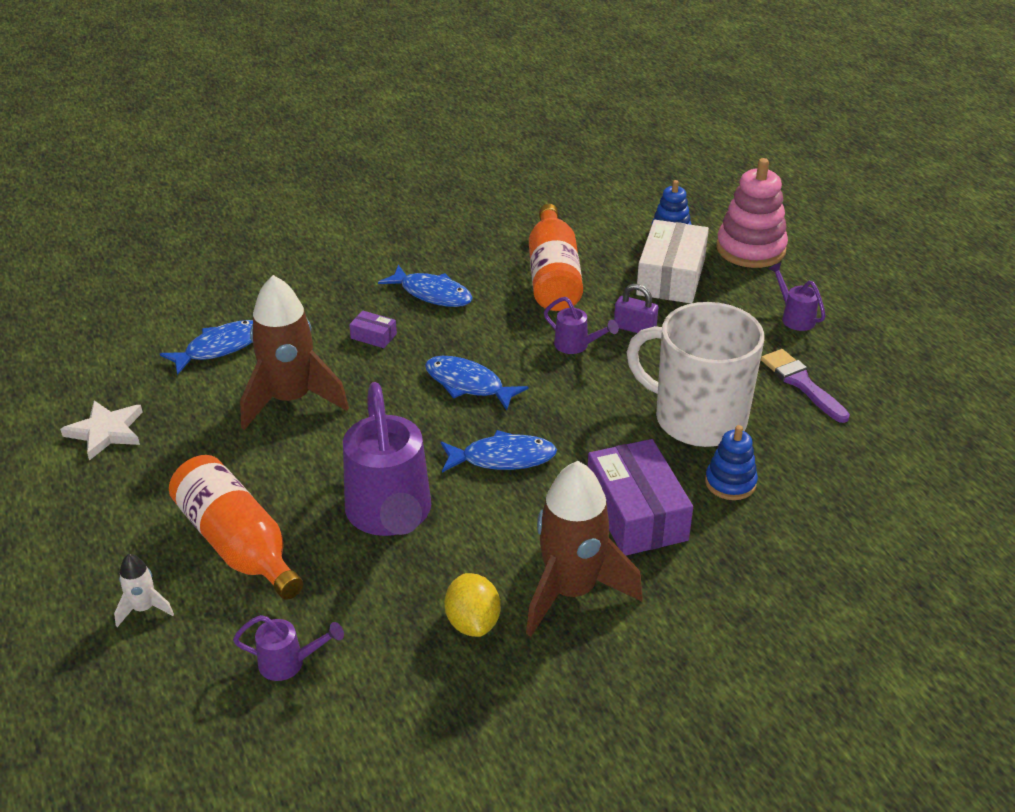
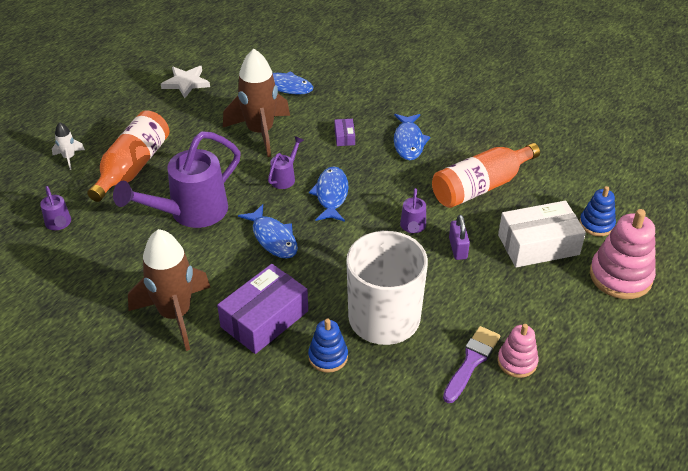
camera: 60 degrees right, 5 degrees up
yellow lemon [444,573,500,637] -> none
purple watering can [768,263,826,331] -> purple watering can moved to [268,136,304,189]
none -> pink stacking toy [497,324,538,378]

